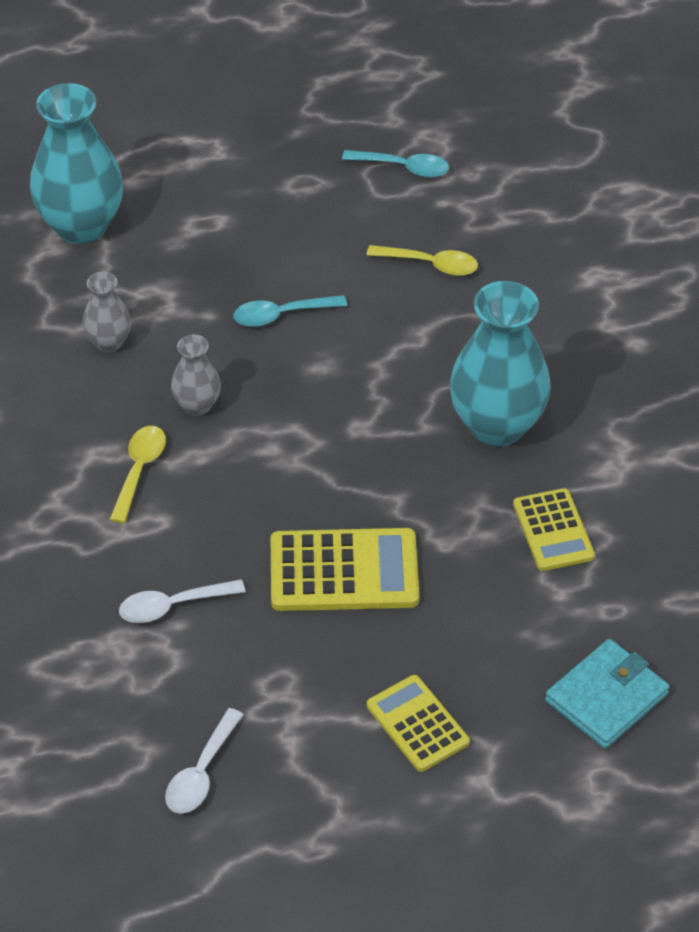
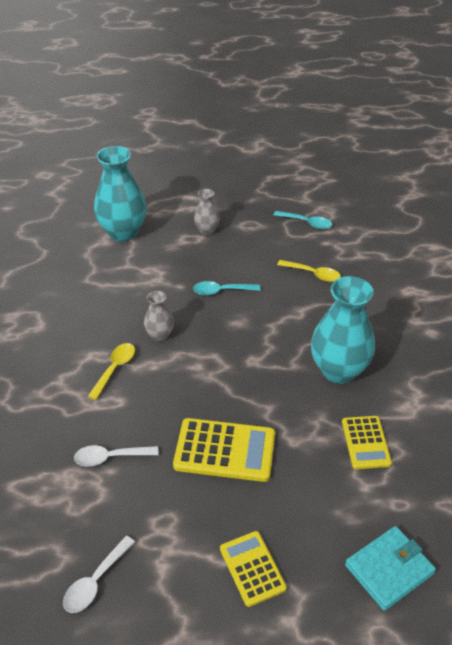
camera: 10 degrees right, 5 degrees down
grey vase [82,272,131,352] -> grey vase moved to [194,189,220,235]

